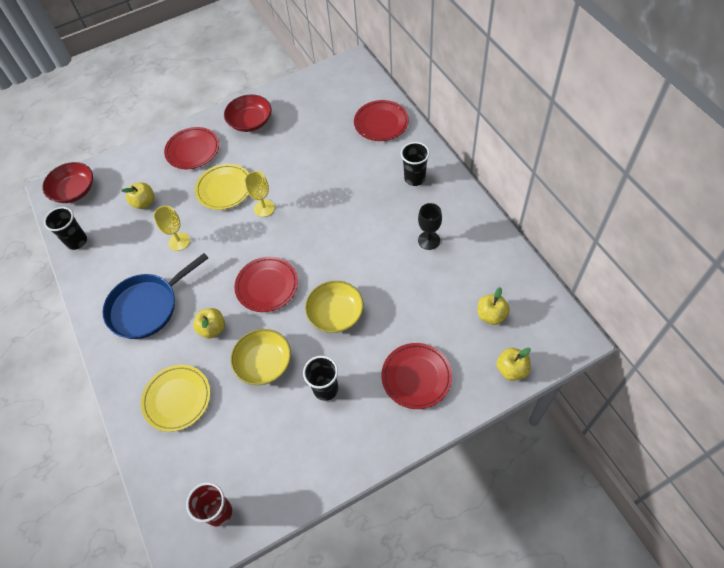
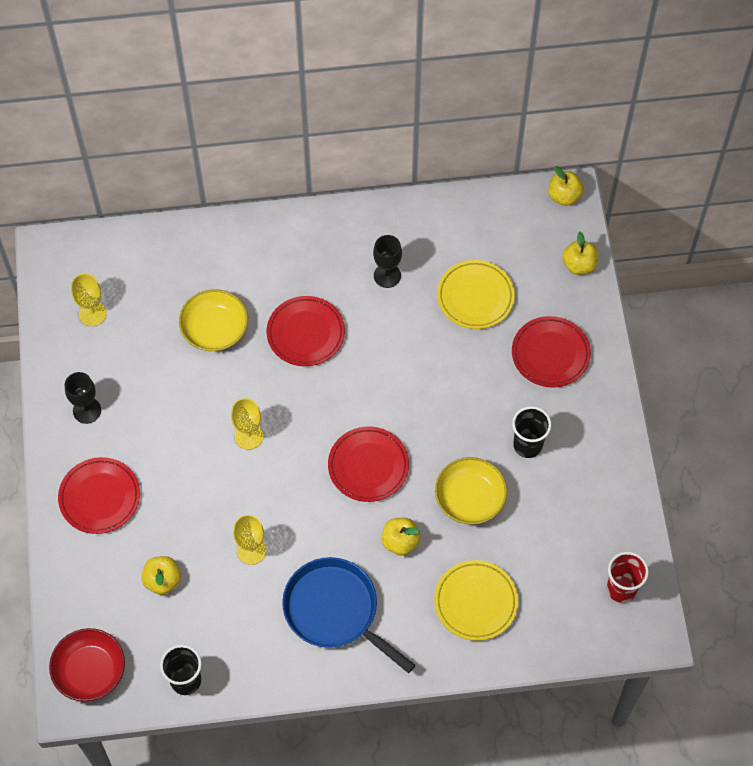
camera: 75 degrees left, 5 degrees up
blue pan [103,253,208,339] -> blue pan turned 150 degrees clockwise [282,557,415,673]
yellow plate [195,164,249,210] -> yellow plate moved to [437,260,515,329]
red bowl [224,94,272,132] -> black goblet [65,372,101,424]
yellow bowl [305,281,364,333] -> yellow bowl moved to [179,289,248,351]
red plate [354,100,409,141] -> red plate moved to [267,296,345,366]
black cup [401,142,430,186] -> none
yellow apple [478,287,510,325] -> yellow apple moved to [548,166,584,206]
none -> yellow goblet [71,274,107,326]

